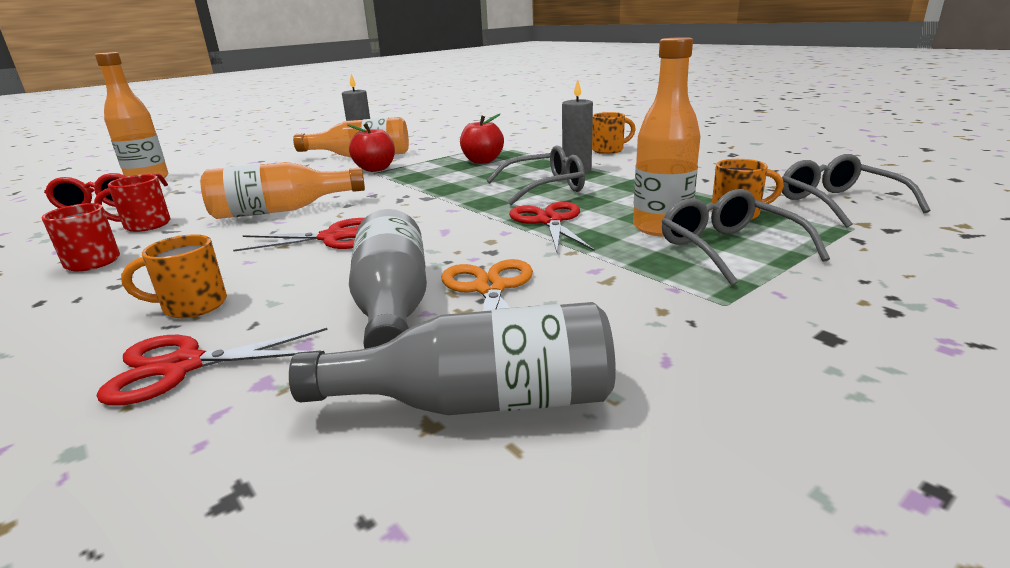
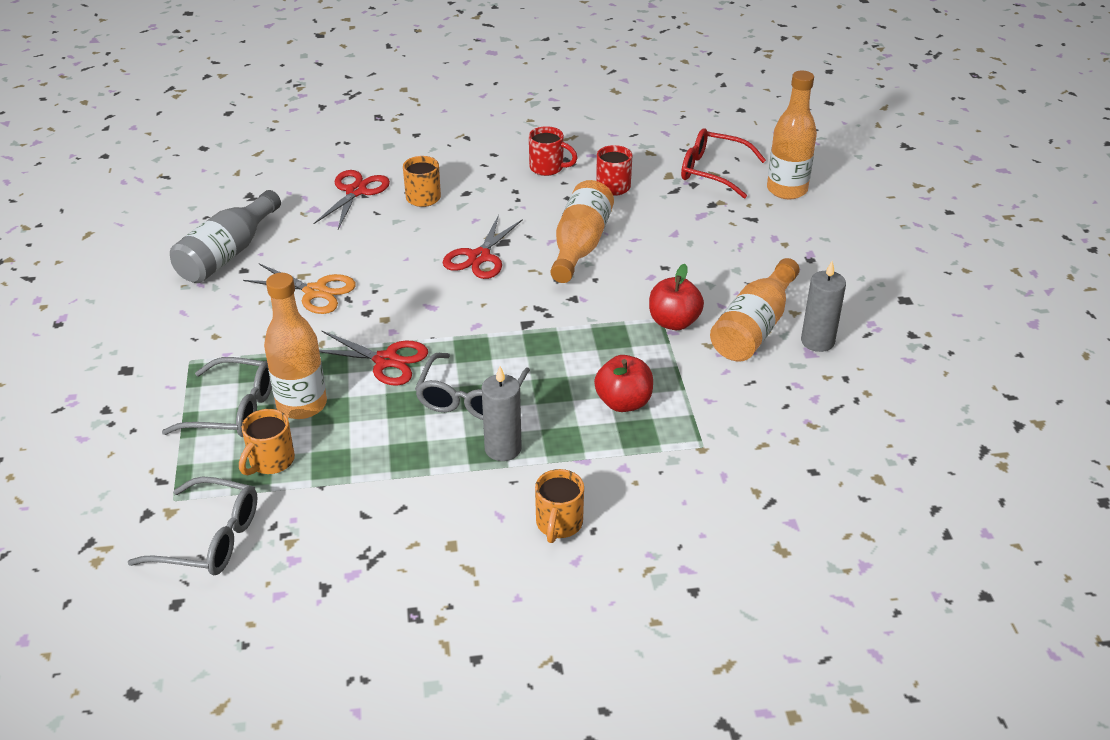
camera: 120 degrees right, 15 degrees up
grey bottle [349,209,427,349] -> none

